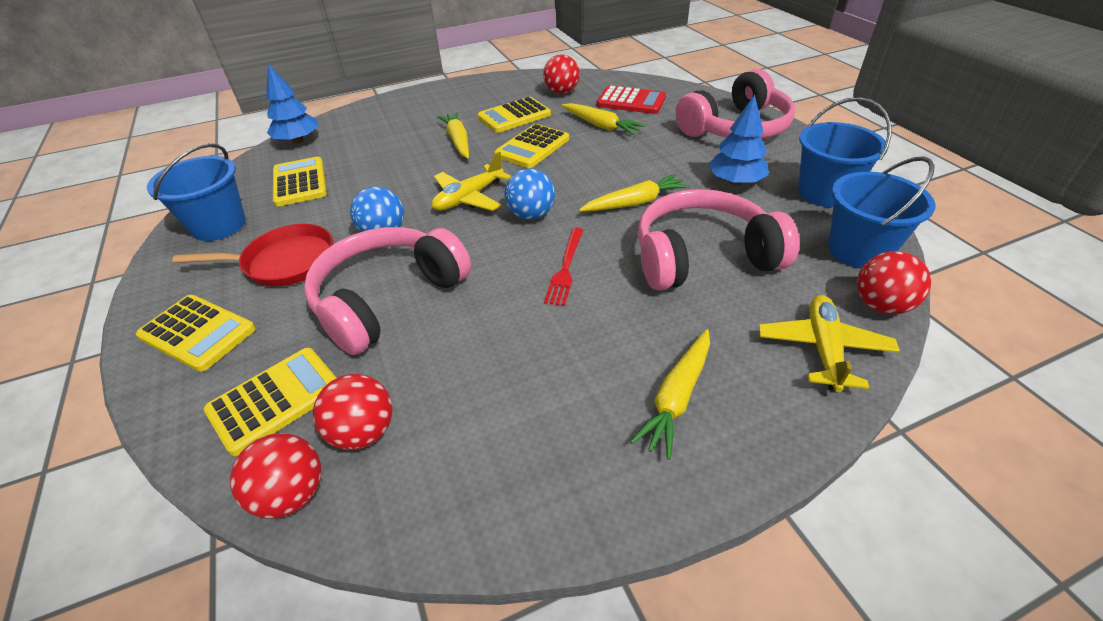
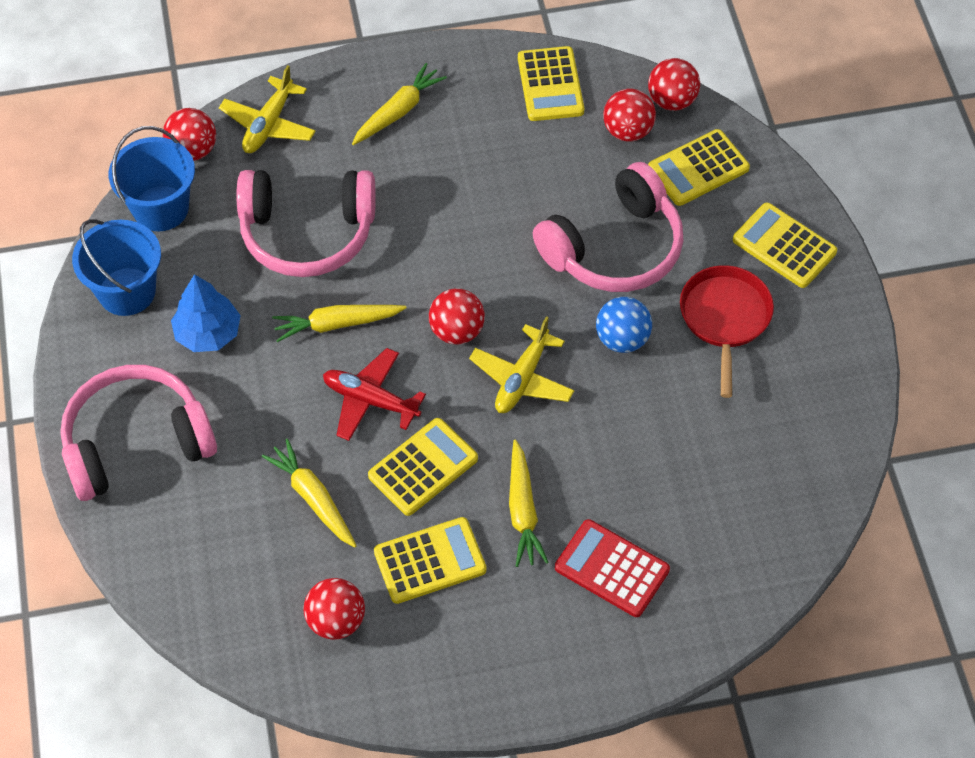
camera: 170 degrees left, 15 degrees up
blue bucket [147,143,246,241] -> none
red pan [172,224,333,287] -> red pan turned 90 degrees clockwise [680,265,774,398]
blue tree [266,64,318,143] -> none
yellow calculator [273,157,327,207] -> yellow calculator moved to [518,46,584,121]
yellow plane [432,152,511,211] -> yellow plane turned 150 degrees clockwise [469,316,574,413]
blue ball [505,168,555,220] -> red ball [429,288,485,345]
red fork [544,228,583,306] -> none
red calculator [596,86,666,114] -> red calculator moved to [555,519,670,617]
none -> red plane [323,348,426,441]

